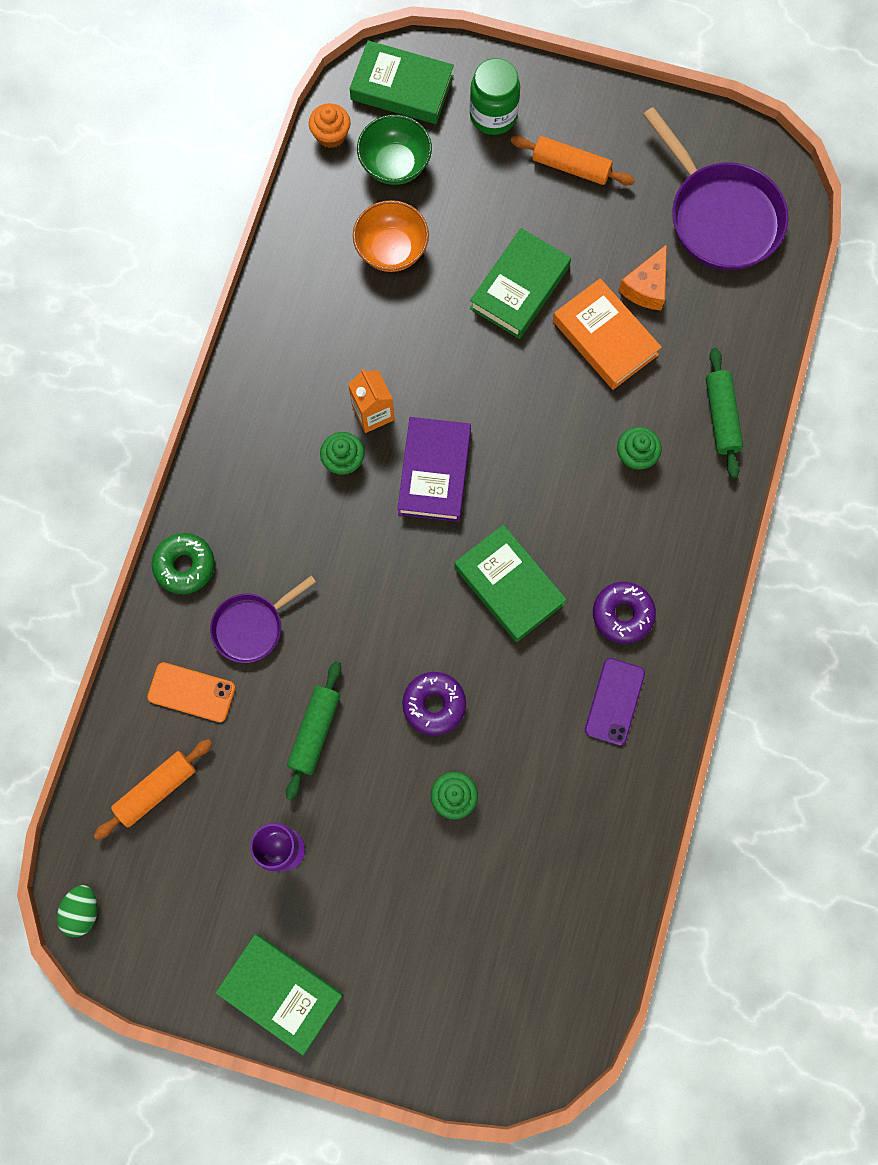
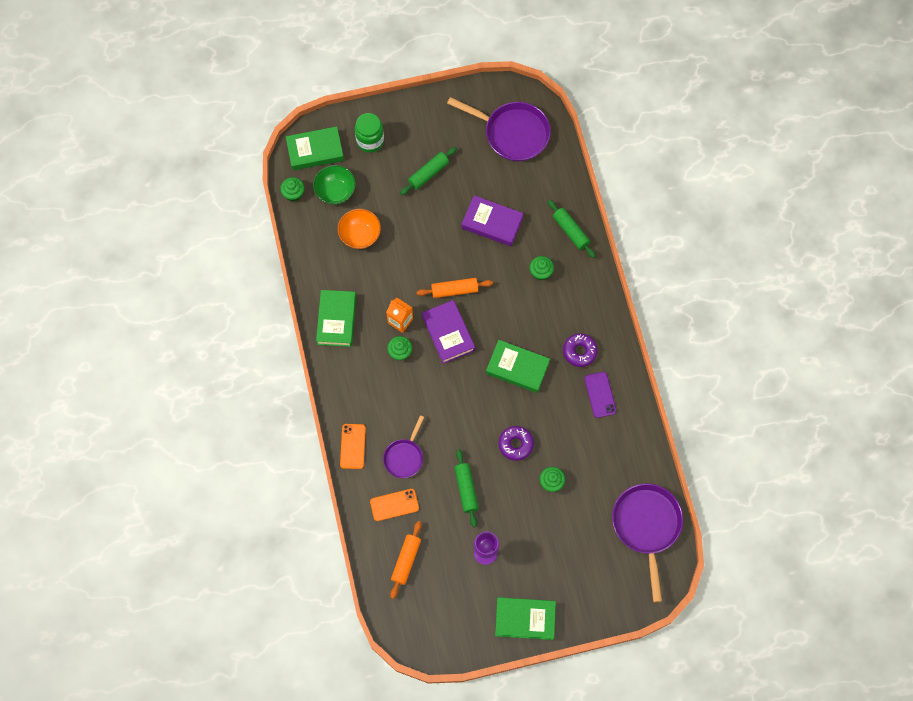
camera: 30 degrees left, 5 degrees down
green egg [57,885,97,937] -> none
green donut [152,533,215,594] -> orange phone [340,424,366,469]
orange cupcake [309,103,350,148] -> green cupcake [280,177,305,202]
green book [470,228,571,339] -> green book moved to [316,290,356,347]
orange rolling pin [510,136,635,186] -> orange rolling pin moved to [417,278,493,298]
orange book [553,278,662,390] -> purple book [462,195,524,246]
orange cheese [618,244,667,310] -> none
none -> green rolling pin [400,147,457,195]
none -> purple pan [612,484,683,602]

